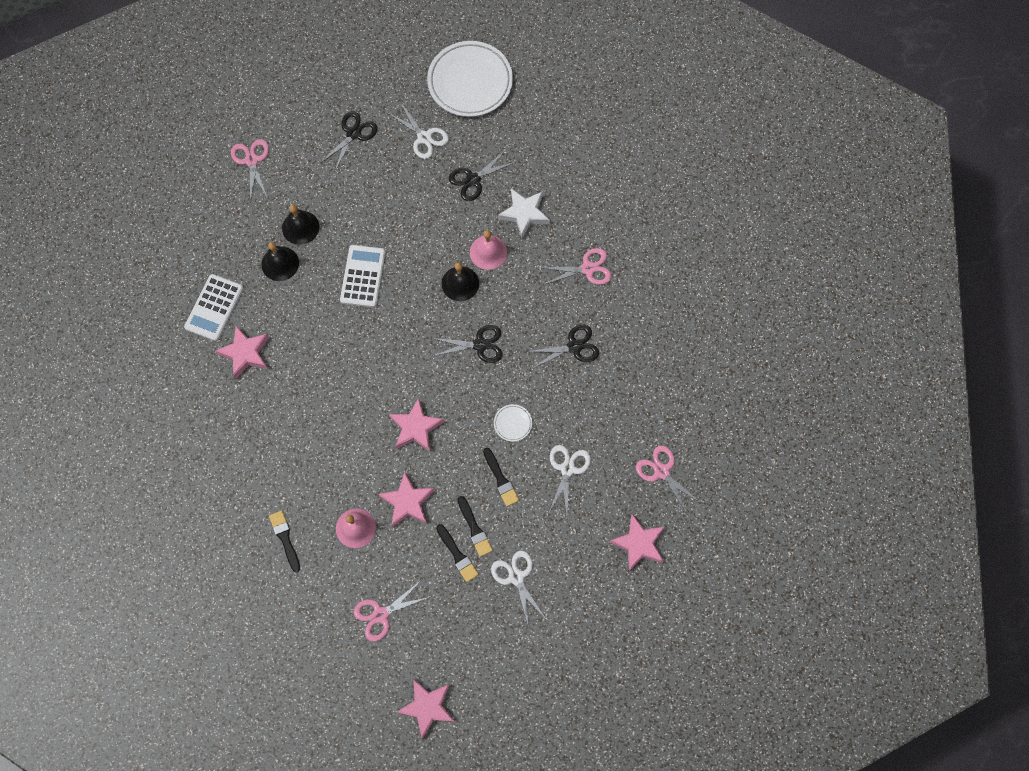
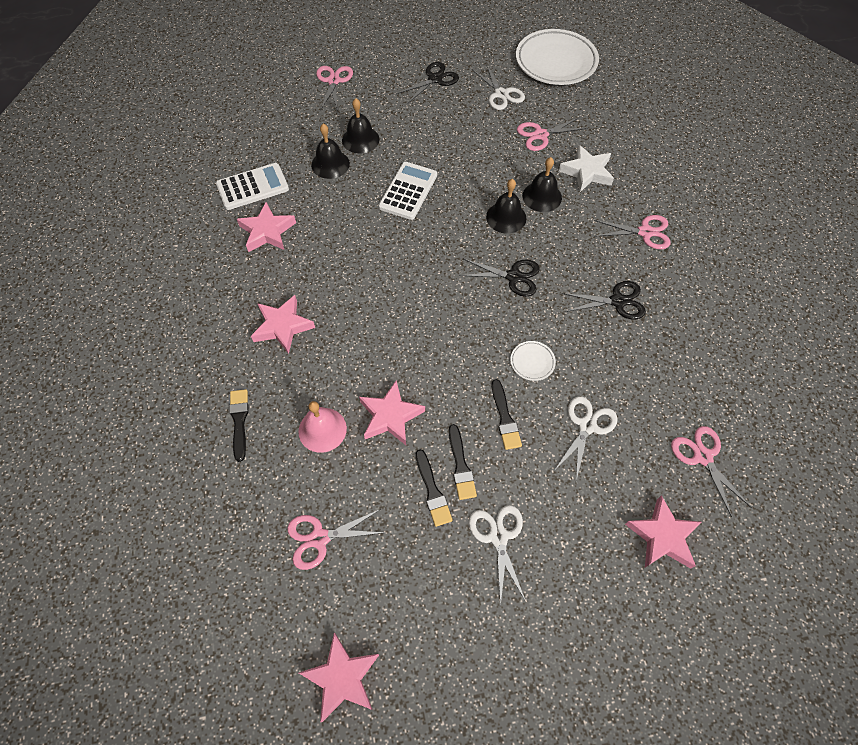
camera: 15 degrees right, 10 degrees down
white calculator [184,274,244,341] -> white calculator turned 150 degrees counterclockwise [216,163,289,210]
pink star [389,398,444,451] -> pink star moved to [251,295,315,354]
black scissors [449,150,515,201] -> pink scissors [517,117,588,151]
pink bell [470,230,507,270] -> black bell [522,157,562,212]

